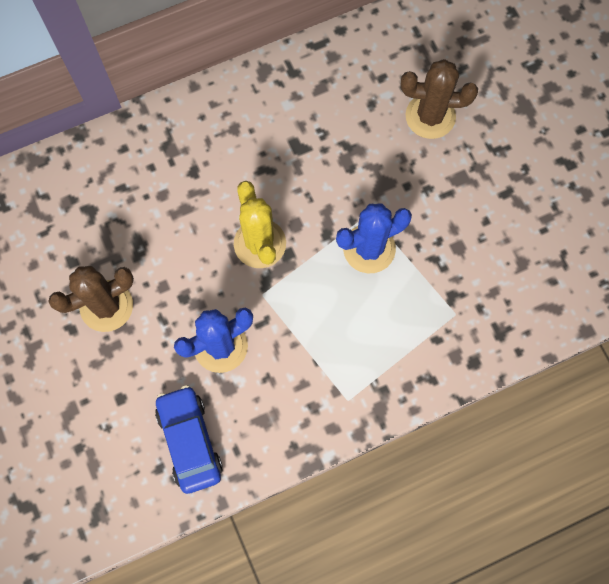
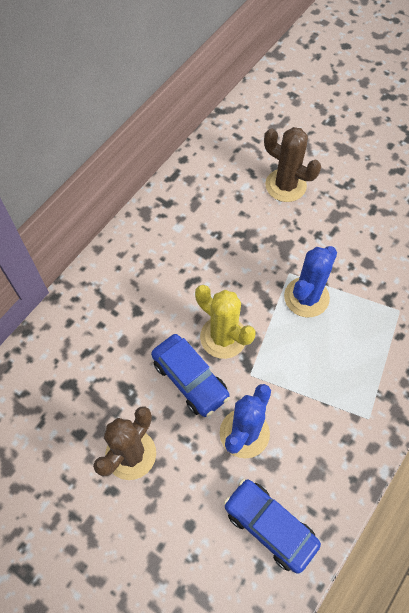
camera: 30 degrees left, 10 degrees down
brown cactus [401,59,478,139] -> brown cactus turned 60 degrees clockwise [264,127,321,202]
none -> blue car [151,334,230,417]

